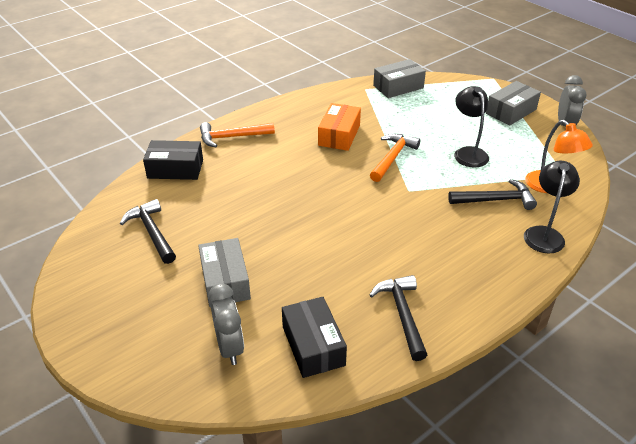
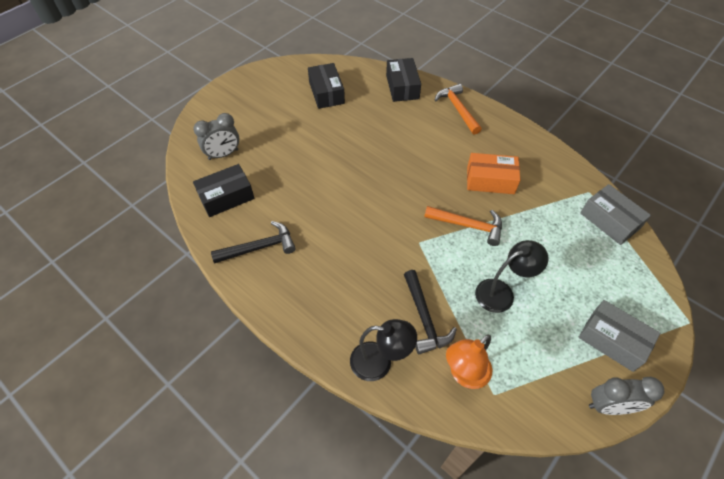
camera: 80 degrees right, 15 degrees up
black hammer [120,199,176,264] -> black box [308,63,345,109]
grey box [198,238,251,307] -> none

